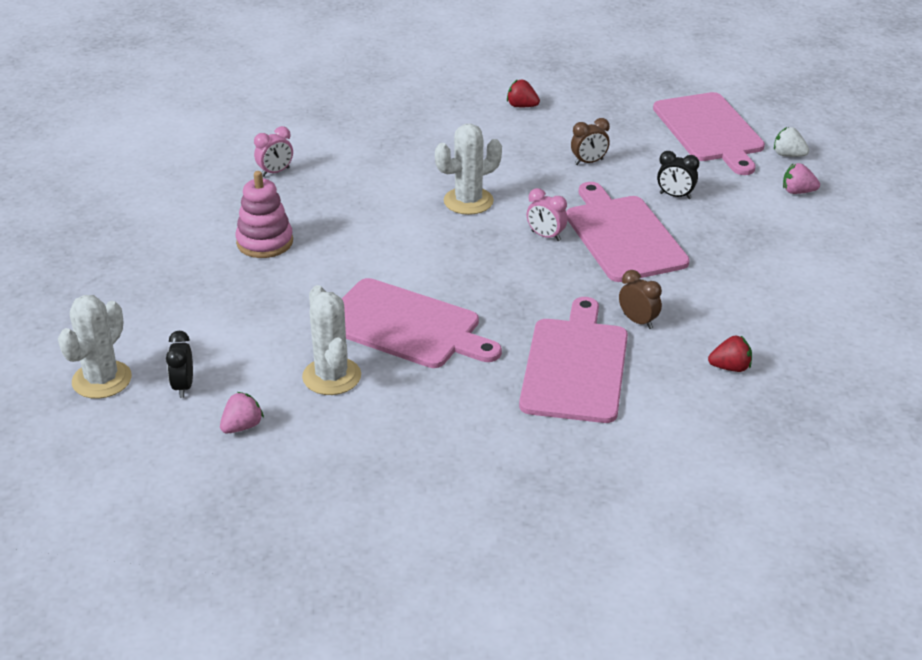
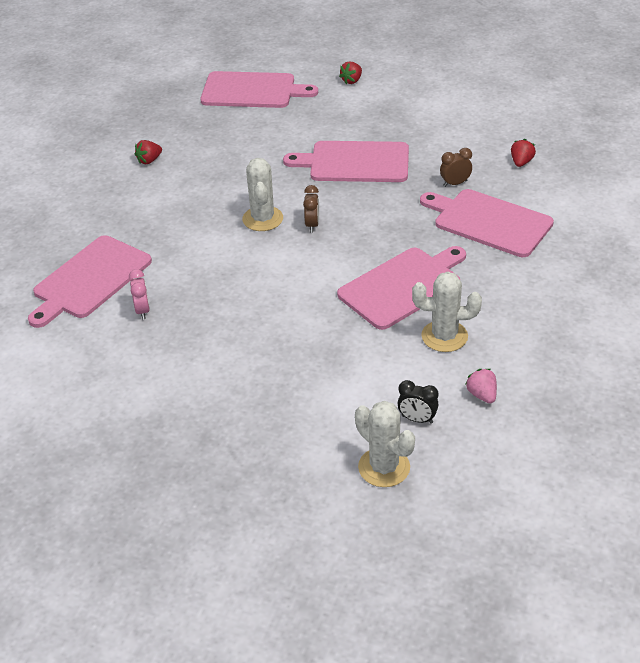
camera: 65 degrees left, 5 degrees up
pink stacking toy [236,171,293,258] -> none
pink clock [527,188,568,241] -> none
brown clock [571,118,610,165] -> brown clock moved to [303,185,319,232]
black clock [657,151,699,199] -> none
white strawberry [774,127,809,157] -> none
pink strawberry [783,163,820,194] -> red strawberry [339,61,362,84]
none -> pink cutting board [28,235,152,328]

